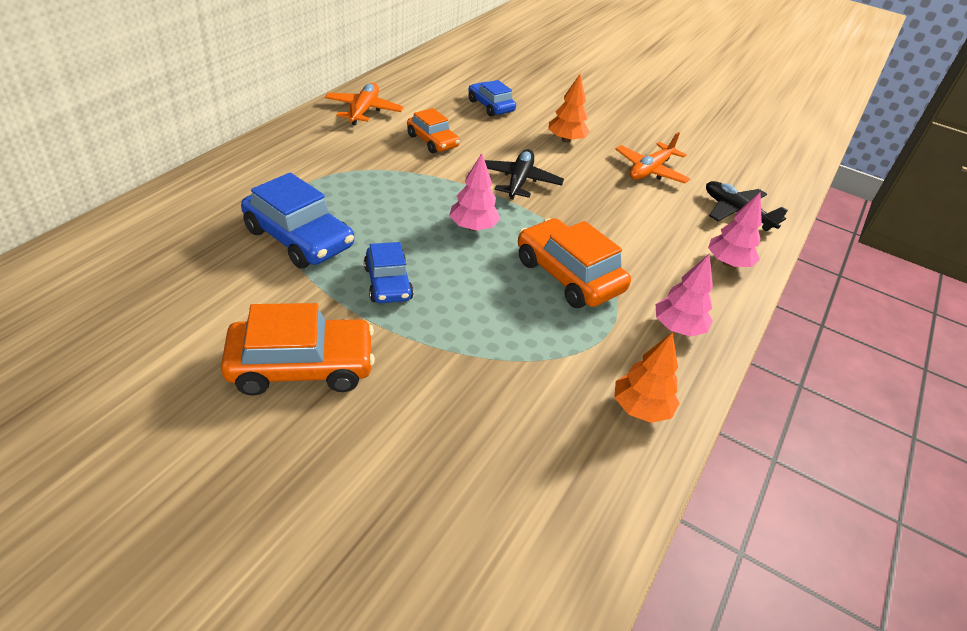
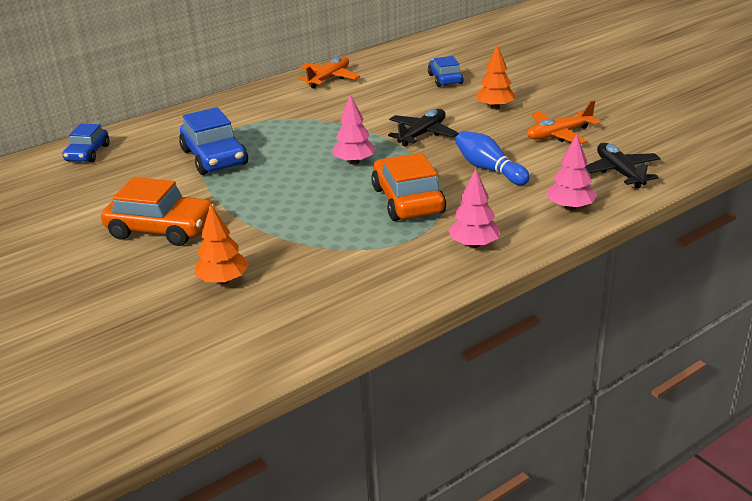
camera: 30 degrees right, 10 degrees down
blue car [364,242,414,303] -> blue car moved to [63,124,109,162]
orange car [407,108,460,153] -> none
orange tree [614,332,680,423] -> orange tree moved to [195,204,248,284]
none -> blue bowling pin [455,131,530,185]

